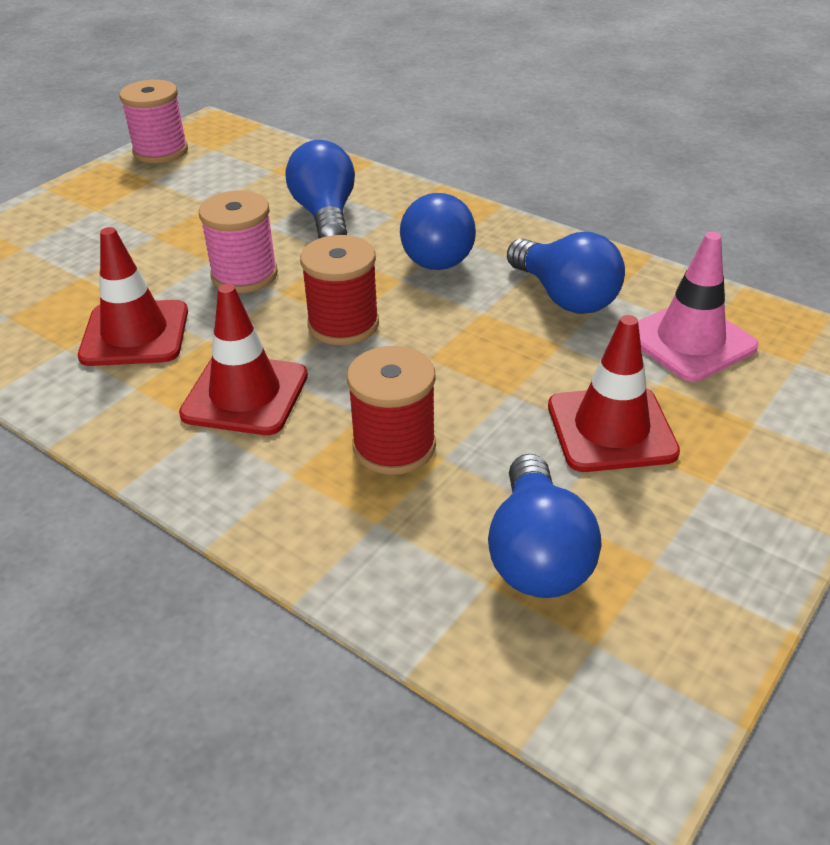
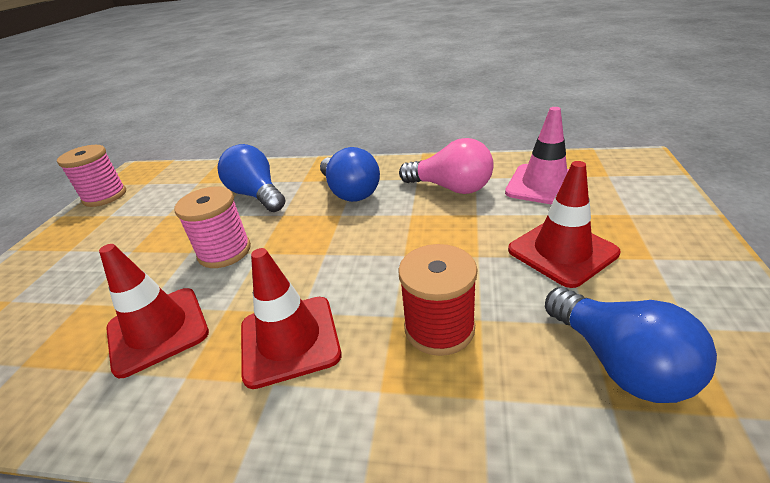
camera: 25 degrees left, 5 degrees down
red spool [300,235,379,345] -> none
blue light bulb [507,232,625,314] -> pink light bulb [399,138,494,194]

